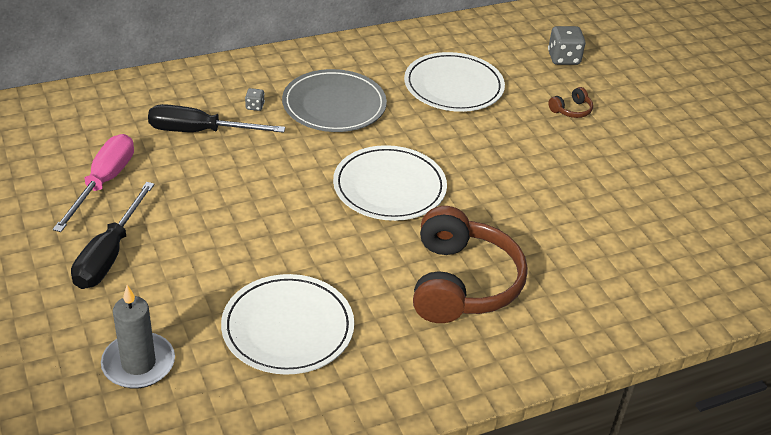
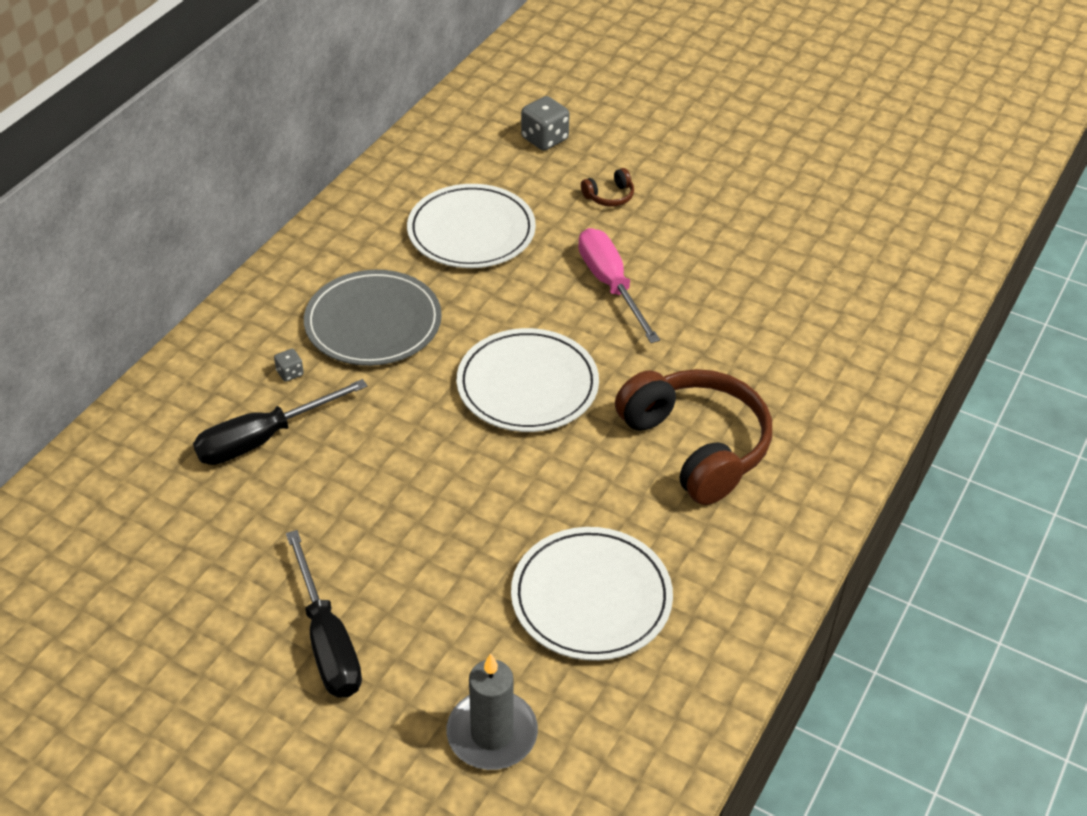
camera: 35 degrees left, 5 degrees up
pink screwdriver [53,134,134,232] -> pink screwdriver moved to [578,228,660,343]
brown headphones [548,87,593,118] -> brown headphones turned 45 degrees clockwise [581,168,634,207]

